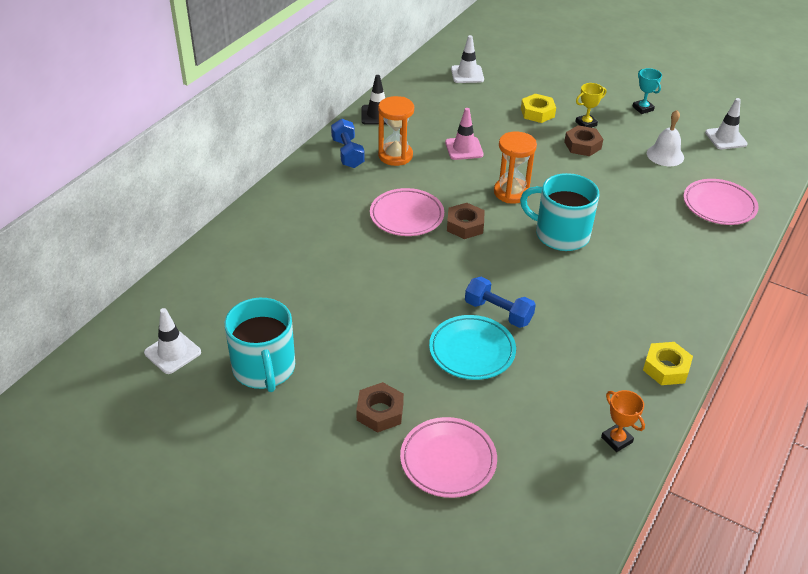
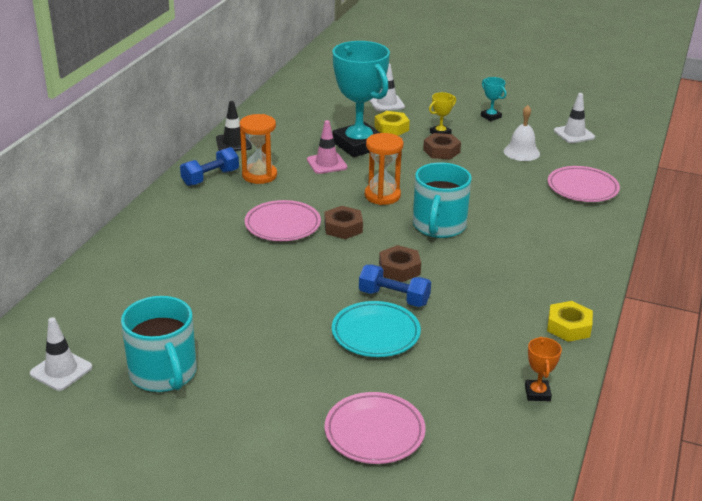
camera: 10 degrees left, 10 degrees down
blue dumbbell [331,119,365,168] -> blue dumbbell turned 75 degrees clockwise [180,147,239,186]
brown nut [356,382,404,433] -> brown nut moved to [379,245,421,282]
white traffic cone [451,35,484,83] -> white traffic cone moved to [369,64,405,111]
turquoise mug [520,173,599,251] -> turquoise mug turned 90 degrees counterclockwise [413,162,472,238]
orange trophy [601,390,645,452] -> orange trophy turned 45 degrees clockwise [525,337,562,401]
none -> turquoise trophy [333,41,390,157]

